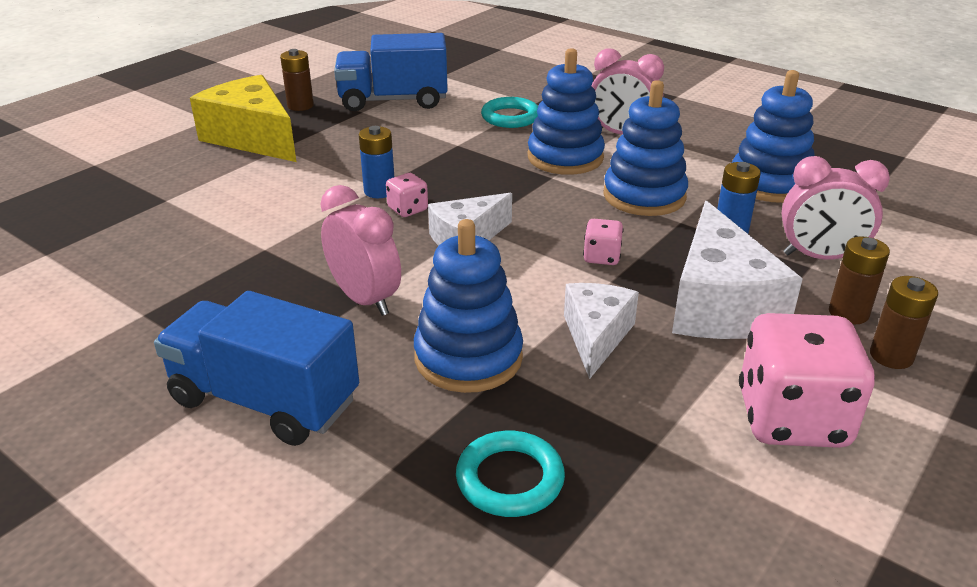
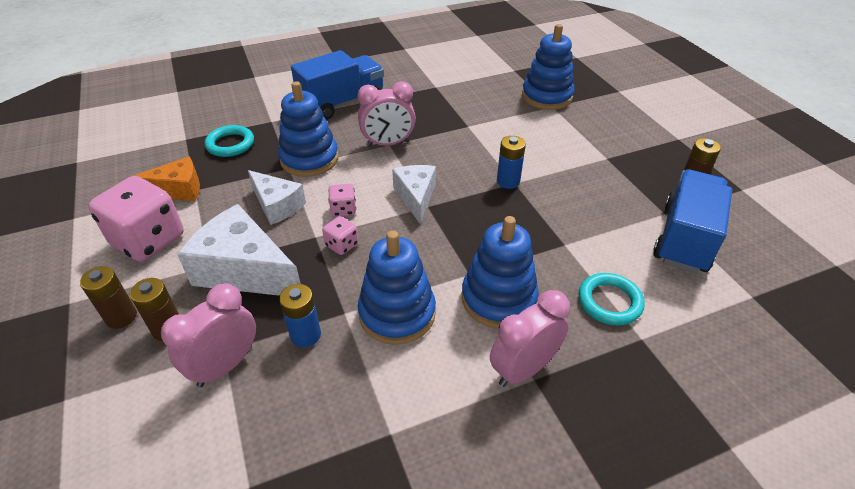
camera: 120 degrees right, 10 degrees up
yellow cheese [190,75,296,162] -> none
pink dice [386,173,428,217] -> pink dice moved to [328,184,356,217]
blue stacking toy [732,70,815,203] -> blue stacking toy moved to [522,24,575,110]
none -> orange cheese [134,156,200,201]

